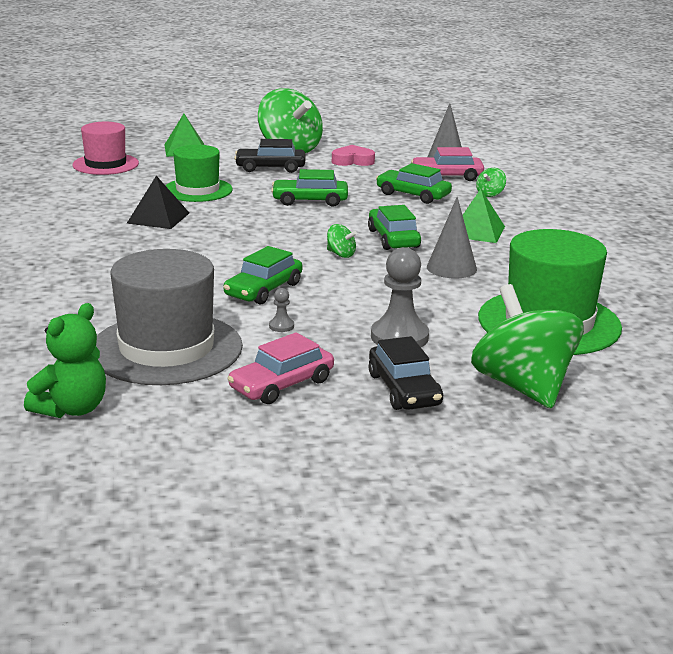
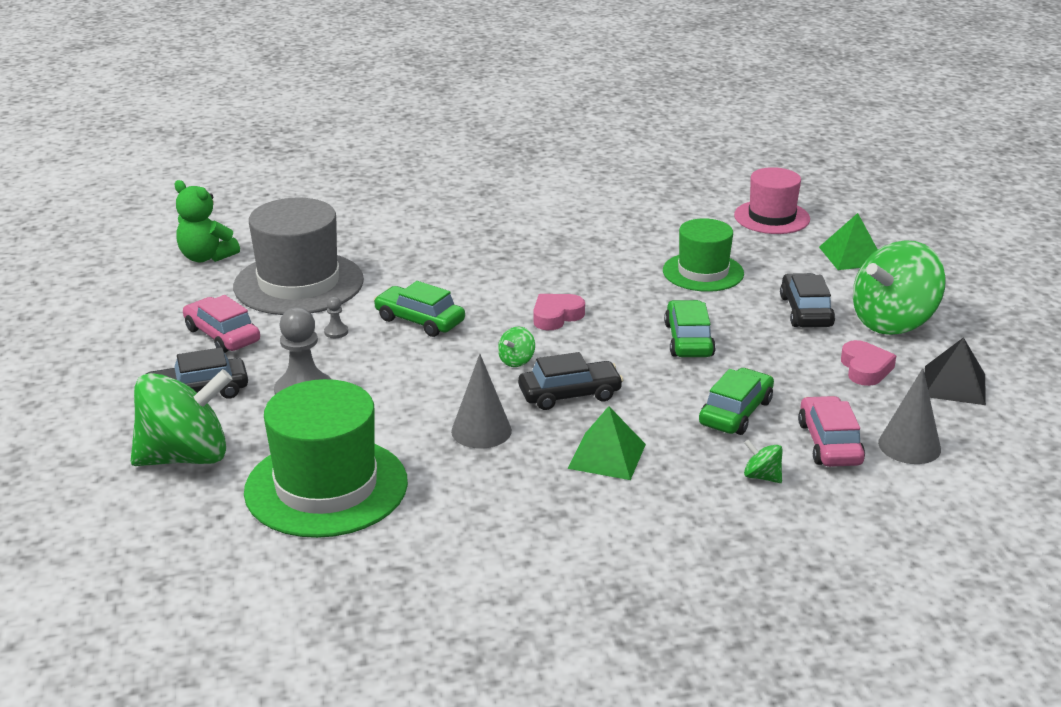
camera: 90 degrees right, 5 degrees up
black pyramid [127,176,189,229] -> black pyramid moved to [925,337,986,405]
green car [368,205,421,250] -> black car [518,352,623,410]
none -> pink heart [533,294,585,330]

